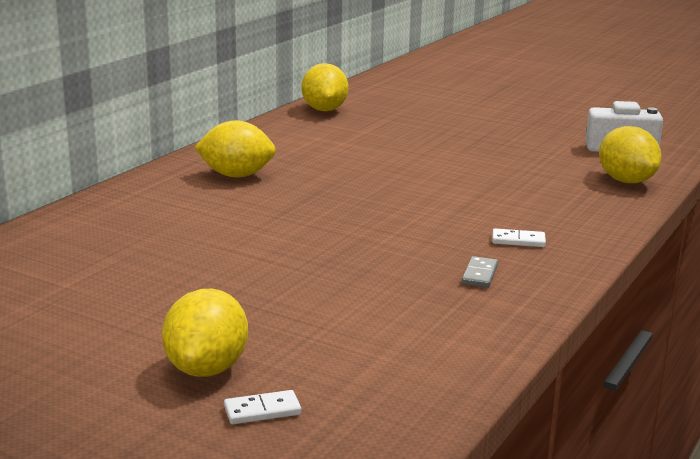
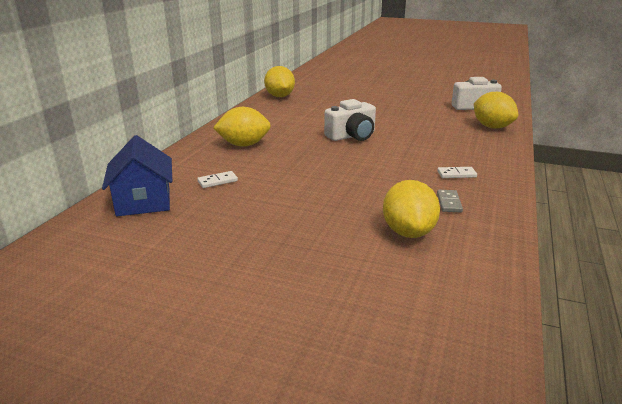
camera: 10 degrees left, 5 degrees up
yellow lemon [162,289,248,377] -> yellow lemon moved to [383,180,440,238]
white domino [224,390,301,424] -> white domino moved to [197,171,238,188]
none -> blue house [102,135,172,216]
none -> white camera [324,99,376,141]

